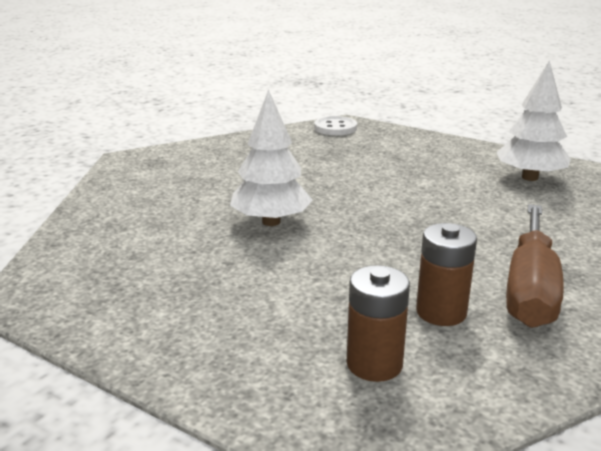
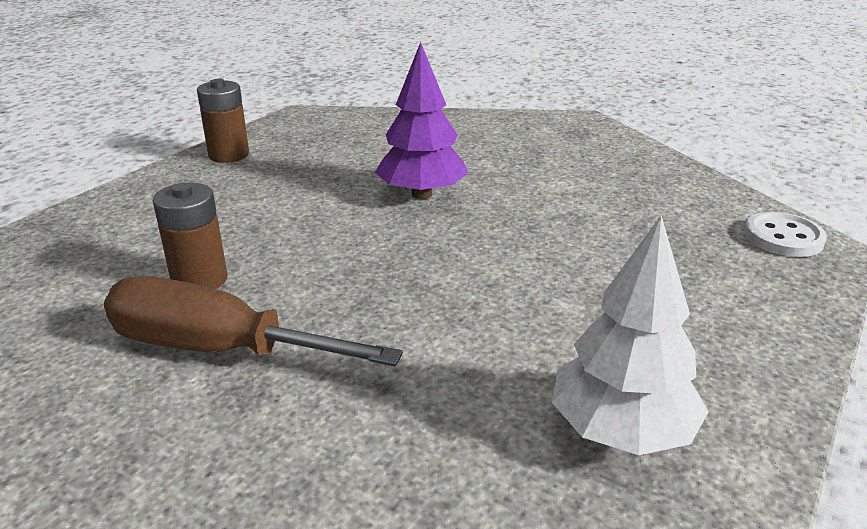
camera: 90 degrees right, 5 degrees up
white tree [230,90,313,226] -> purple tree [375,42,468,199]
brown battery [347,265,410,382] -> brown battery moved to [197,79,249,163]

